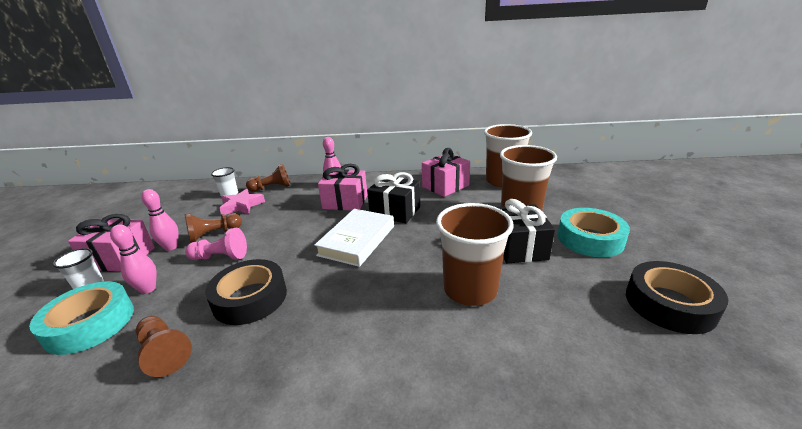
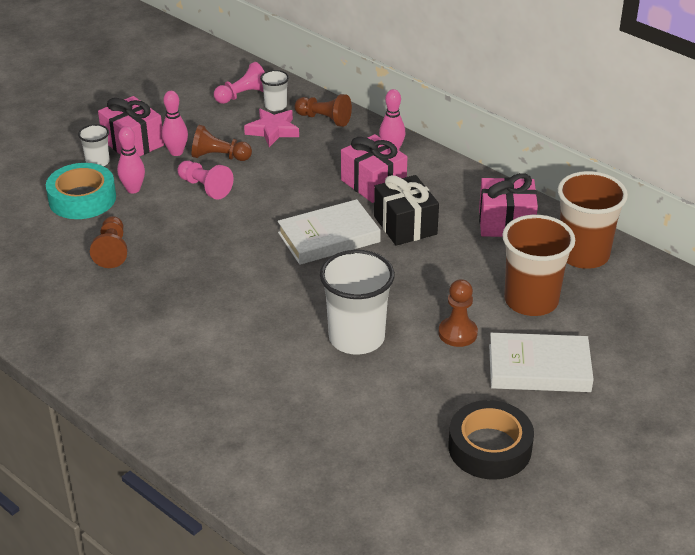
camera: 40 degrees right, 10 degrees up
black tape [205,259,287,325] -> none
brown cup [436,203,514,306] -> white cup [320,250,395,355]
black gift [497,199,555,263] -> brown pawn [439,279,478,347]
turquoise tape [558,208,630,257] -> white book [489,333,594,392]
none -> pink pawn [214,62,265,104]

